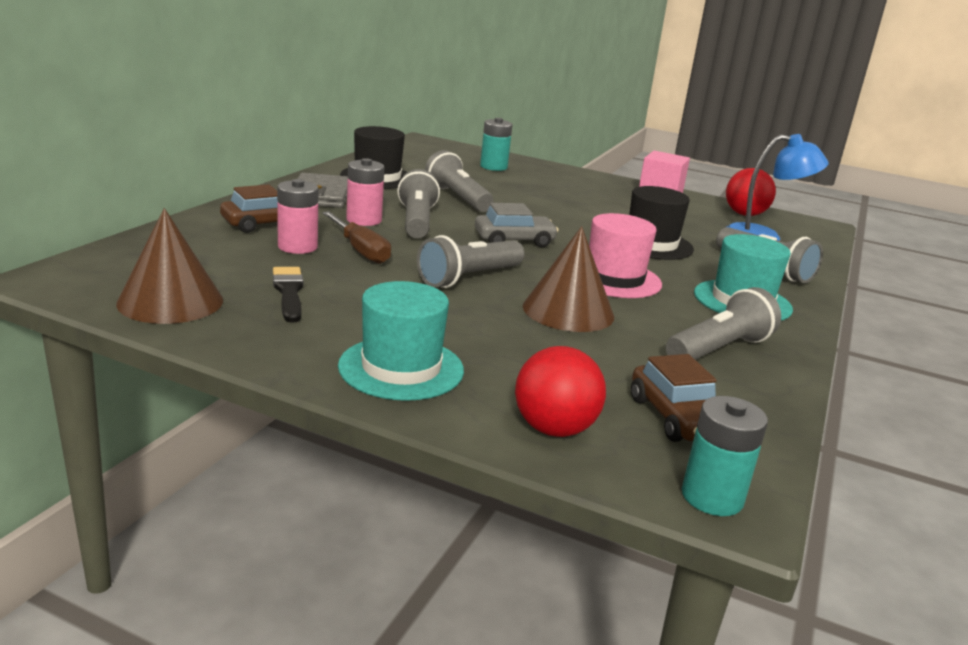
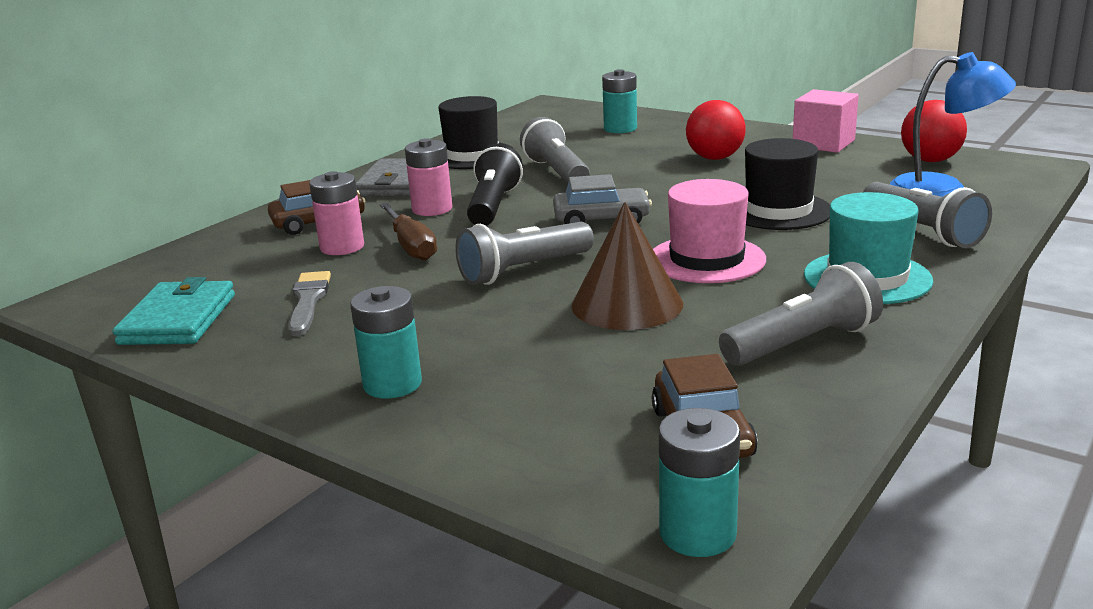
camera: 15 degrees right, 0 degrees up
brown cone [116,208,223,324] -> turquoise wallet [113,277,235,345]
black brush [273,267,303,322] -> grey brush [288,271,331,336]
turquoise hat [338,281,464,401] -> turquoise battery [350,286,422,399]
grey flashlight [397,169,440,238] -> black flashlight [467,143,523,226]
red ball [515,346,606,437] -> red ball moved to [686,100,746,160]

